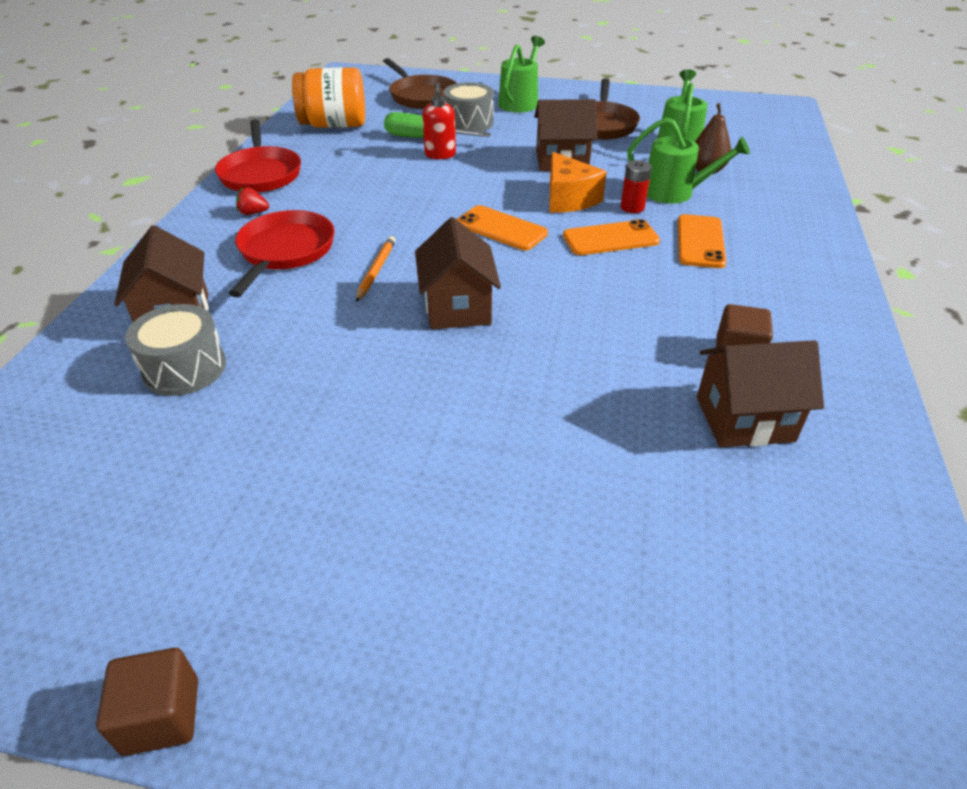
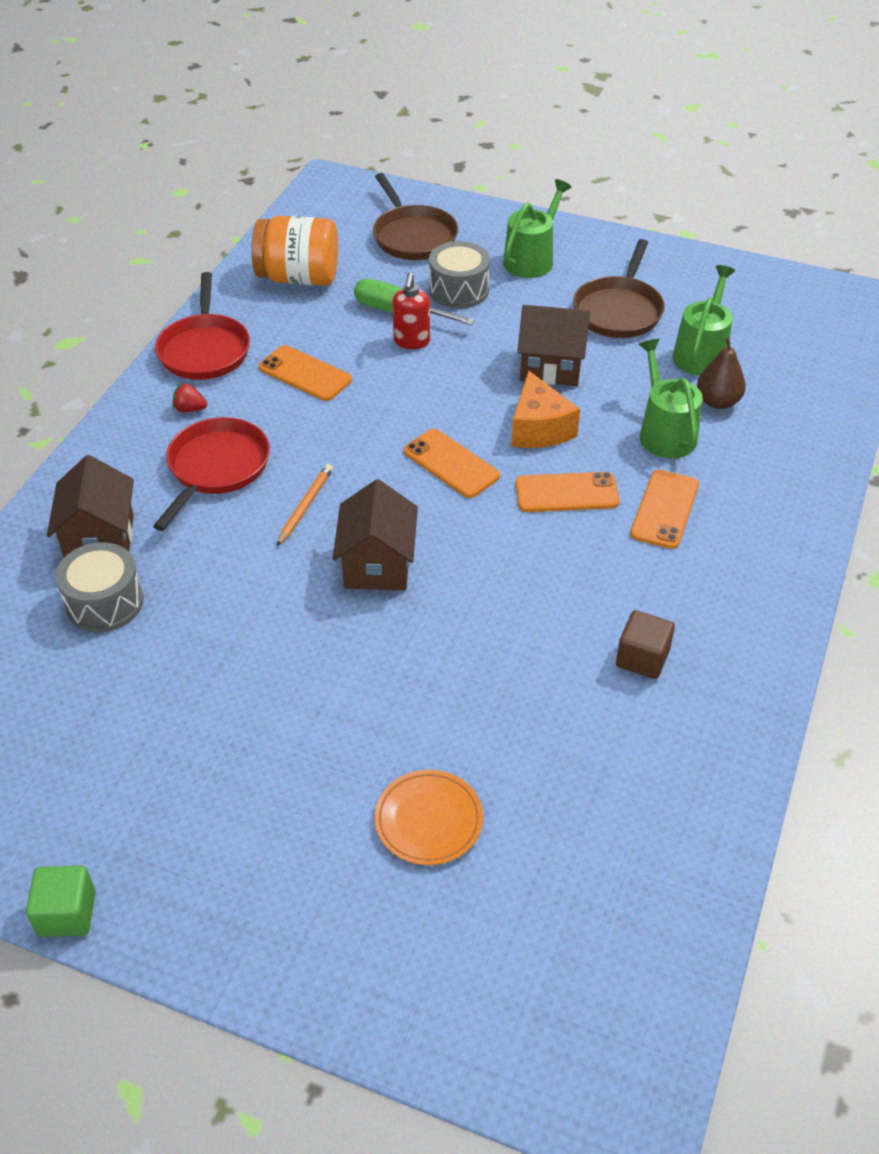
camera: 10 degrees right, 5 degrees up
brown cube [96,648,198,756] -> green cube [26,866,96,937]
red battery [620,160,652,213] -> none
green watering can [627,117,750,204] -> green watering can turned 135 degrees counterclockwise [639,339,703,458]
brown house [697,340,824,447] -> none
none -> orange phone [259,345,352,401]
none -> orange plate [375,770,483,865]

